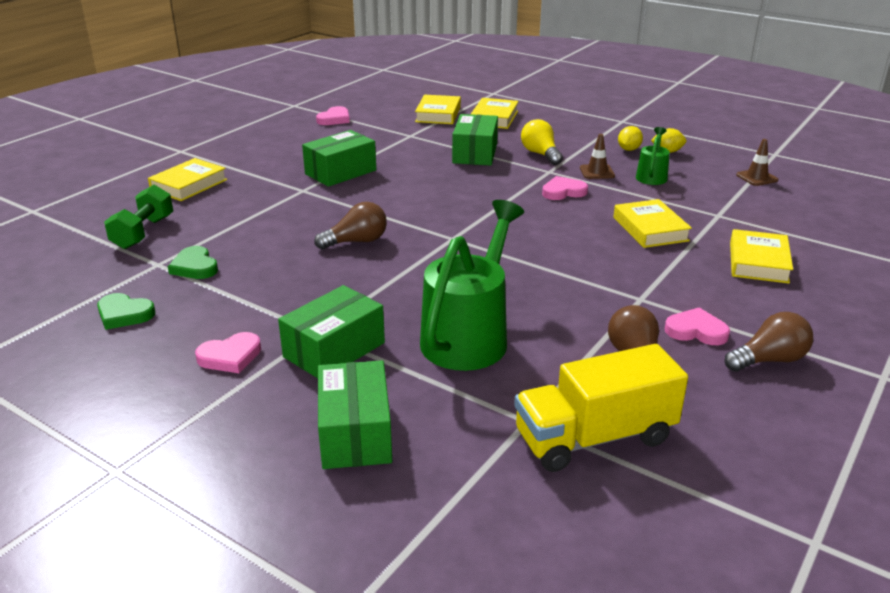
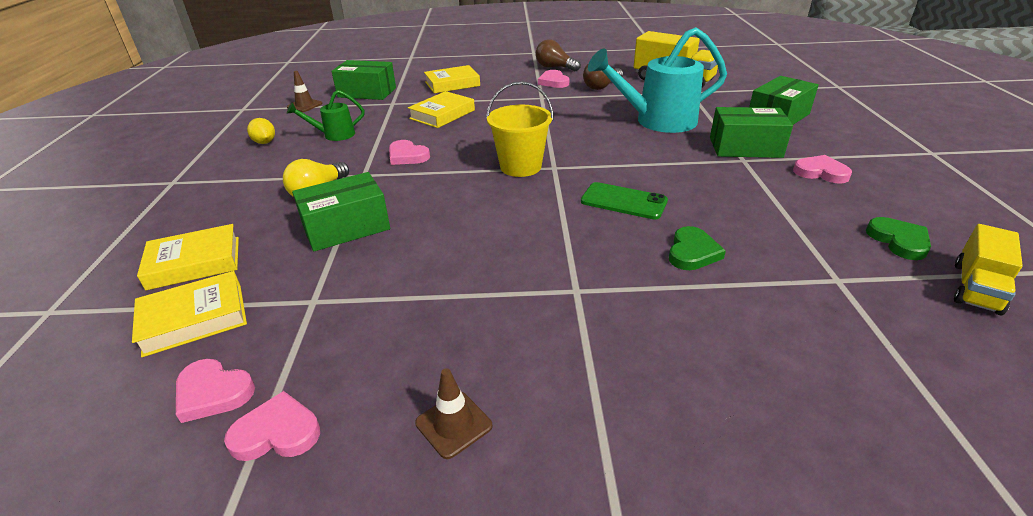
camera: 125 degrees left, 5 degrees up
green dumbbell [104,185,173,249] -> none
yellow book [148,158,227,201] -> none
green heart [168,246,218,279] -> green heart moved to [669,226,726,270]
green box [302,130,376,187] -> green box moved to [331,60,396,100]
brown light bulb [314,202,387,249] -> green phone [581,182,668,219]
green watering can [420,200,524,371] -> turquoise watering can [588,27,727,133]
brown traffic cone [580,134,615,179] -> brown traffic cone moved to [415,368,493,459]
yellow lemon [618,126,643,151] -> none
none -> pink heart [176,359,255,423]
none -> yellow bucket [486,81,554,177]
none -> yellow truck [954,224,1023,315]

